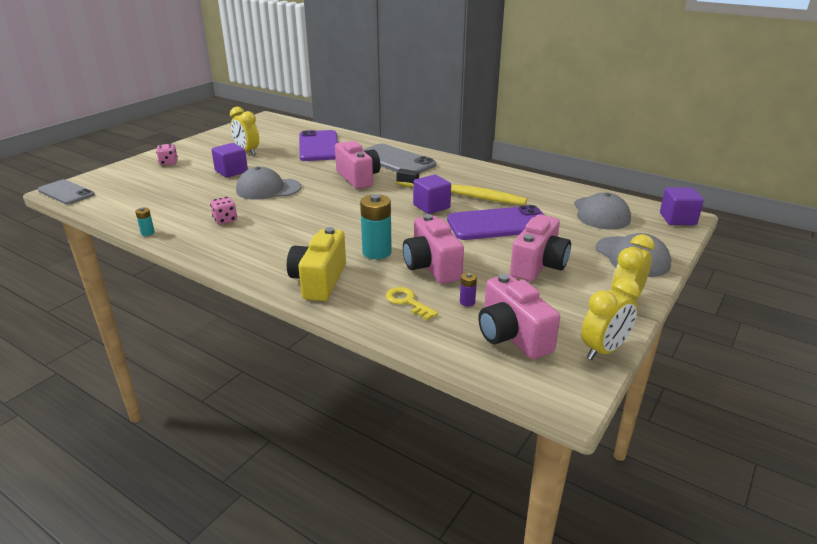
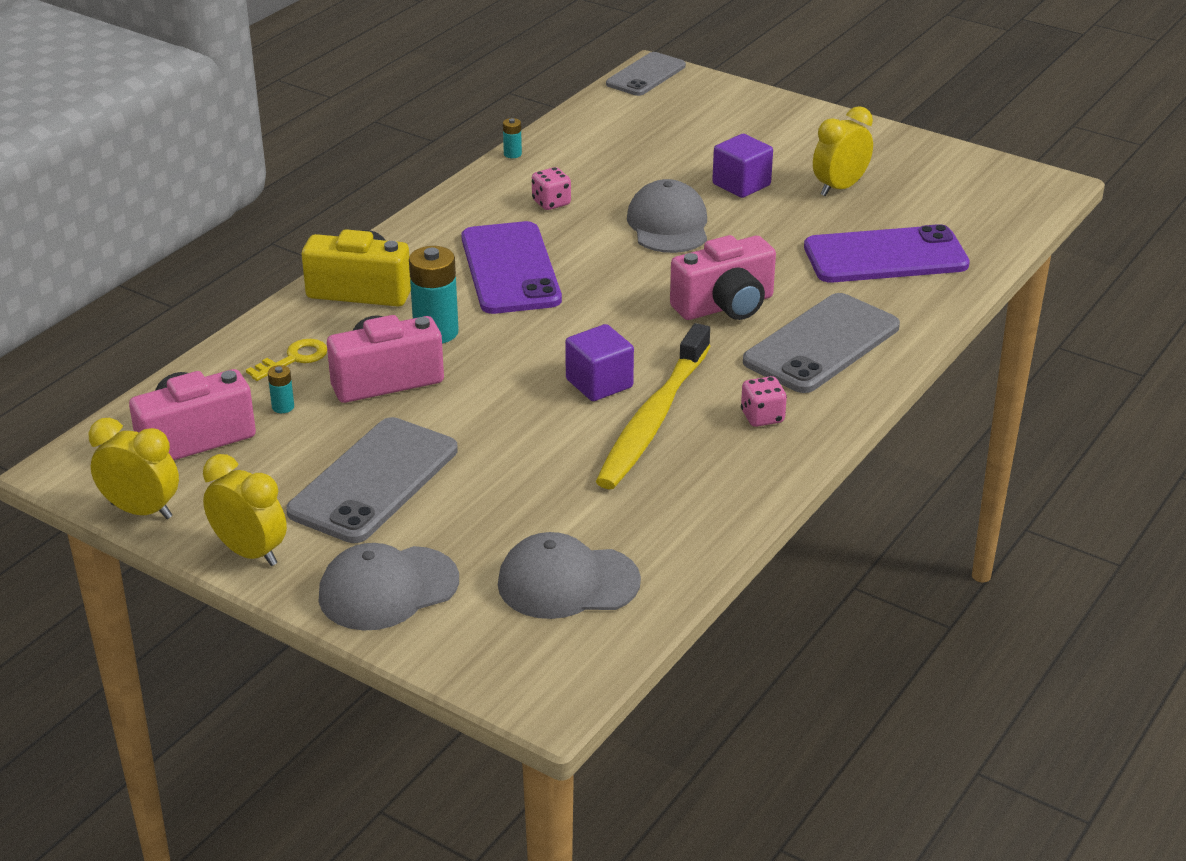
camera: 90 degrees right, 5 degrees up
pink dice [156,144,178,165] -> pink dice moved to [741,376,787,427]
purple phone [447,205,544,240] -> purple phone moved to [462,221,562,314]
purple battery [460,272,477,306] -> turquoise battery [268,365,294,413]
pink camera [510,214,571,281] -> grey phone [286,417,458,543]
yellow clock [581,277,640,360] -> yellow clock turned 150 degrees clockwise [89,418,179,519]
purple cube [660,187,704,225] -> none

